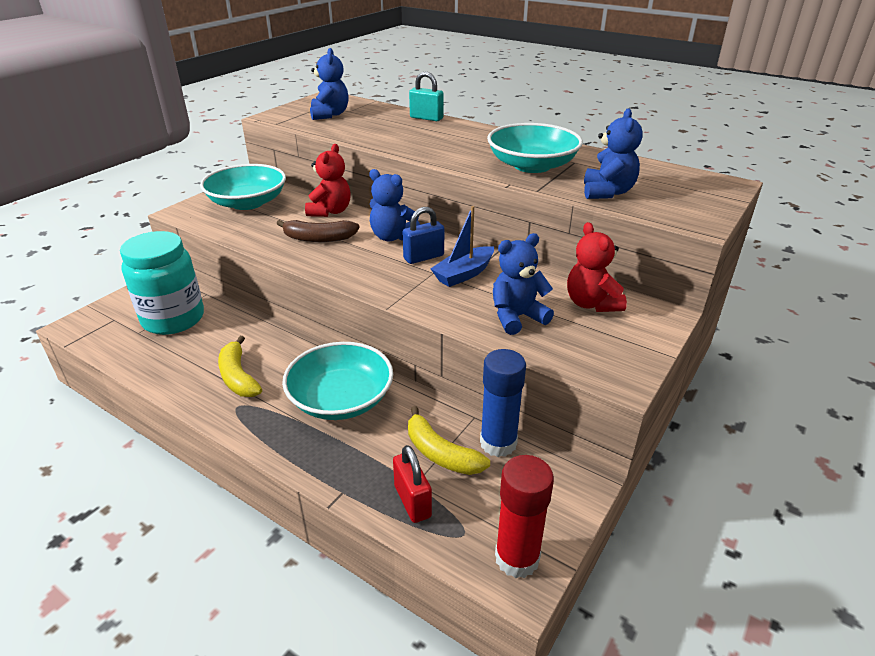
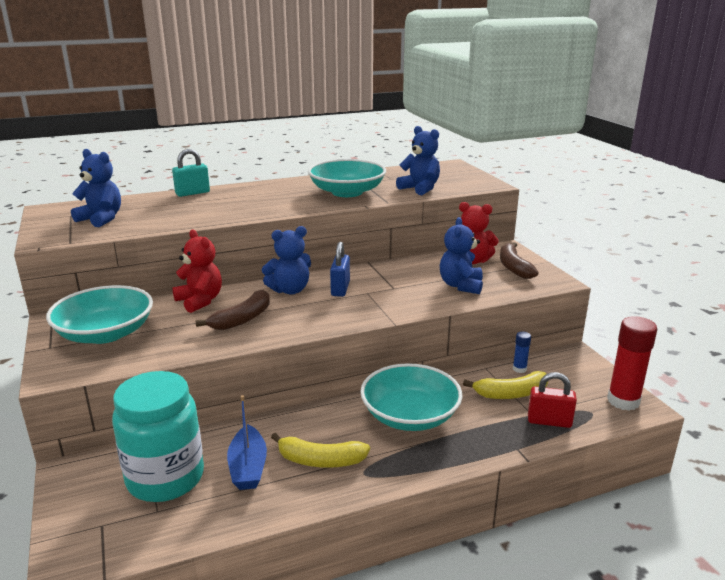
camera: 55 degrees left, 10 degrees down
blue boat [431,206,494,287] -> blue boat moved to [227,395,267,490]
blue glue stick [480,349,526,457] -> blue glue stick [513,331,531,373], size x0.48
none -> brown banana [500,242,539,279]

